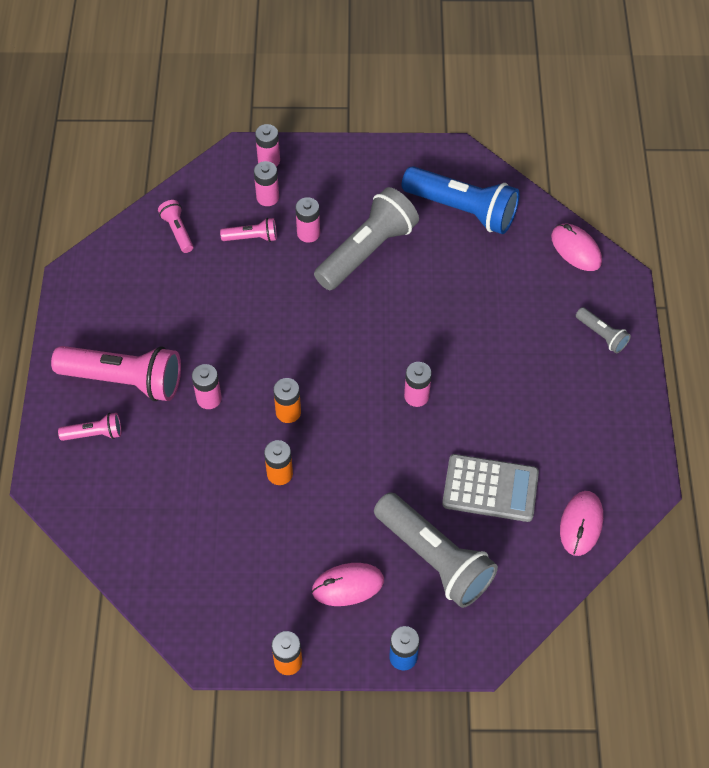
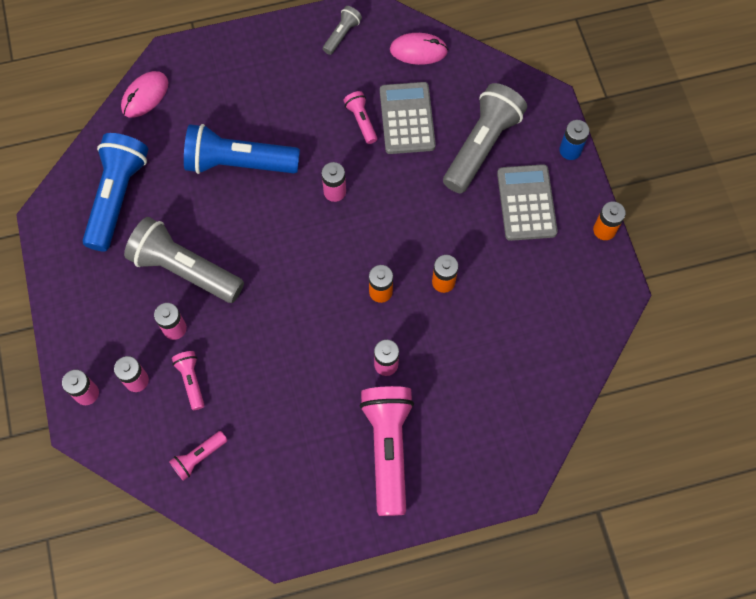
camera: 105 degrees left, 10 degrees up
pink flashlight [58,413,121,441] -> pink flashlight moved to [343,91,377,144]
pink mouse [312,563,384,606] -> grey calculator [497,164,558,241]
grey flashlight [576,307,631,353] -> grey flashlight moved to [323,6,362,55]
none -> blue flashlight [184,124,300,174]

